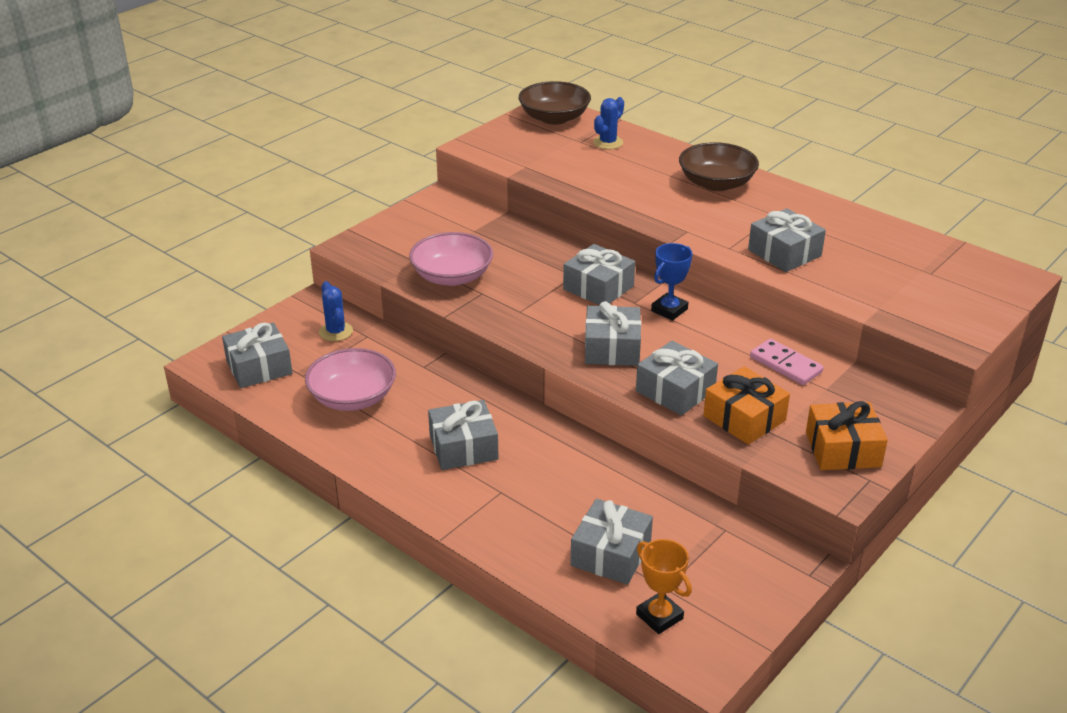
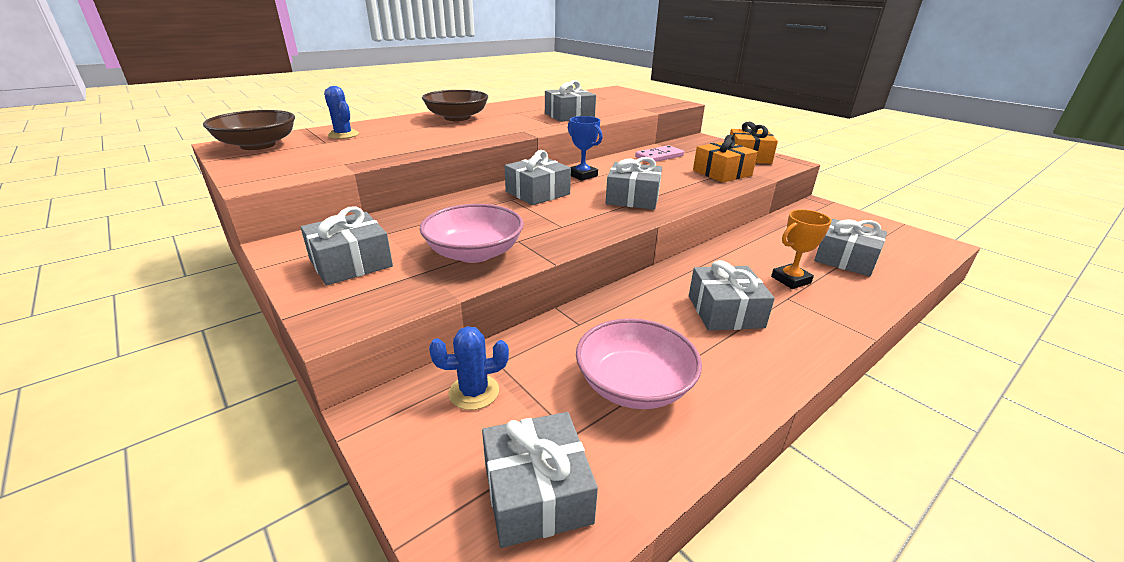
camera: 80 degrees left, 5 degrees down
grey gift [636,341,718,416] -> grey gift moved to [300,206,393,285]
orange trophy [636,539,692,634] -> orange trophy moved to [771,209,832,289]

